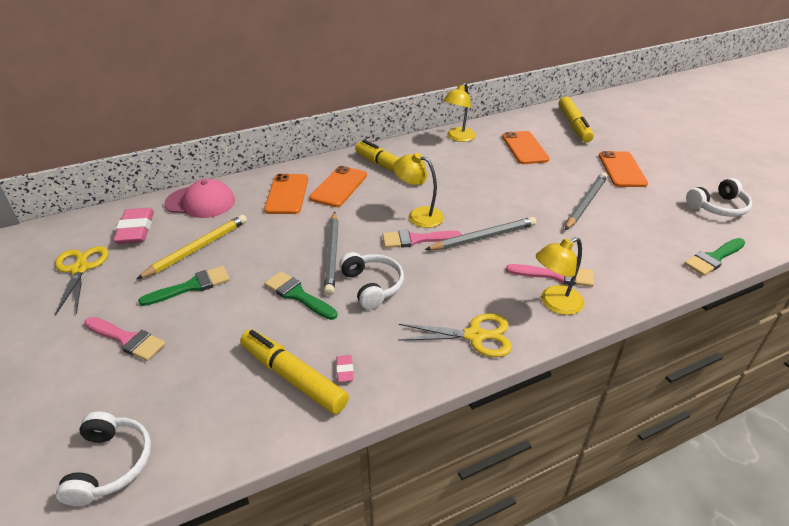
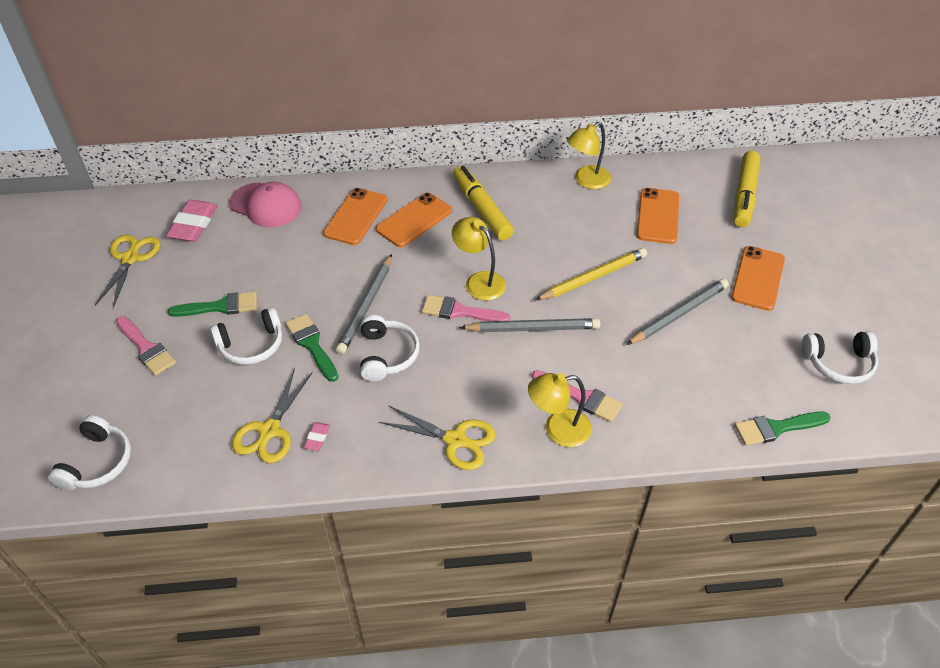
camera: 20 degrees right, 10 degrees up
yellow pencil [137,215,247,279] -> yellow pencil moved to [535,248,647,300]
yellow marker [240,329,349,414] -> yellow scissors [232,368,313,463]
none -> white headphones [210,307,282,365]

